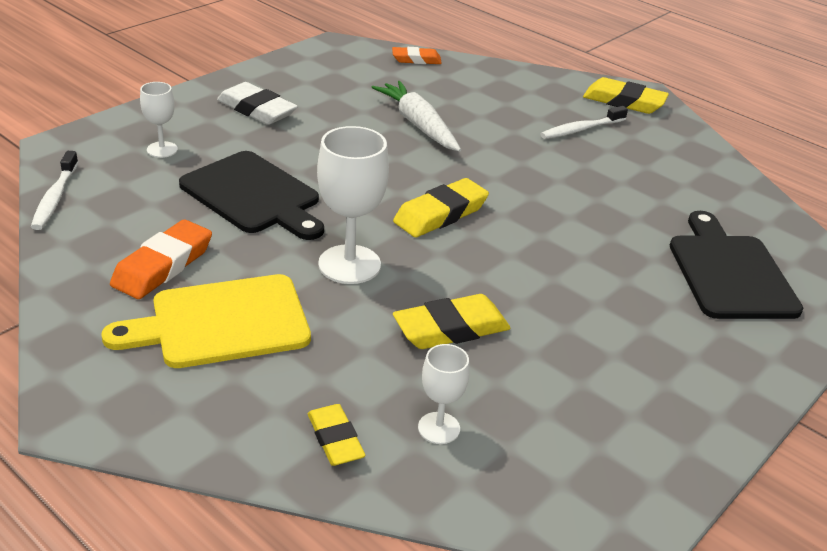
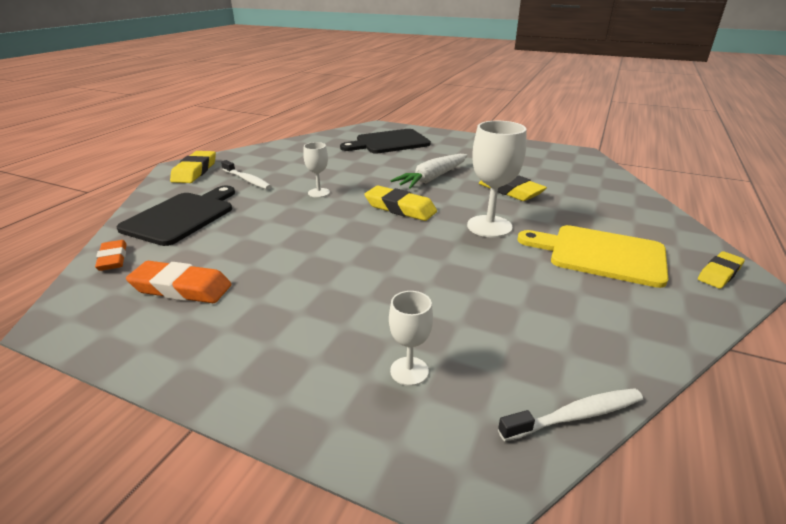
camera: 105 degrees left, 5 degrees down
yellow cutting board [101,274,311,368] -> yellow cutting board turned 150 degrees clockwise [518,225,668,288]
orange eraser [110,220,212,299] -> orange eraser moved to [126,261,232,303]
black cutting board [179,151,324,240] -> black cutting board moved to [116,185,235,246]
white eraser [217,82,298,125] -> none
yellow eraser [308,404,366,466] -> yellow eraser moved to [698,251,745,288]
white carrot [371,81,461,152] -> white carrot moved to [391,154,467,189]
white goblet [418,344,469,444] -> white goblet moved to [303,142,330,198]

